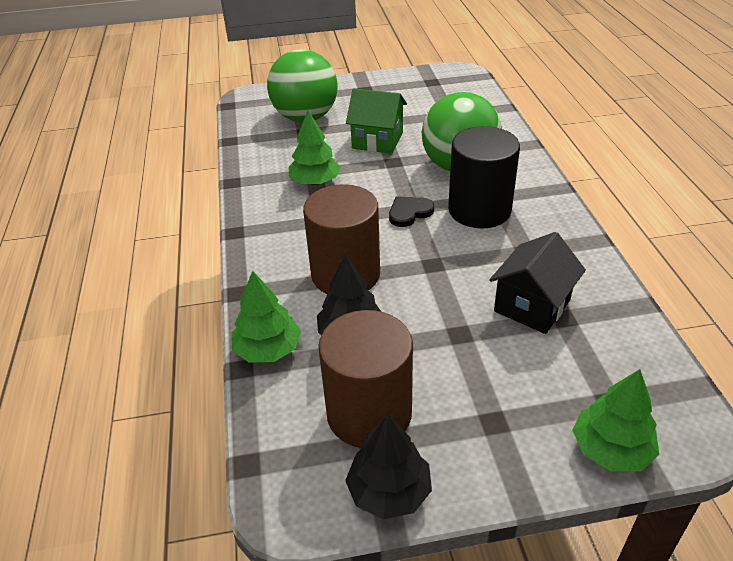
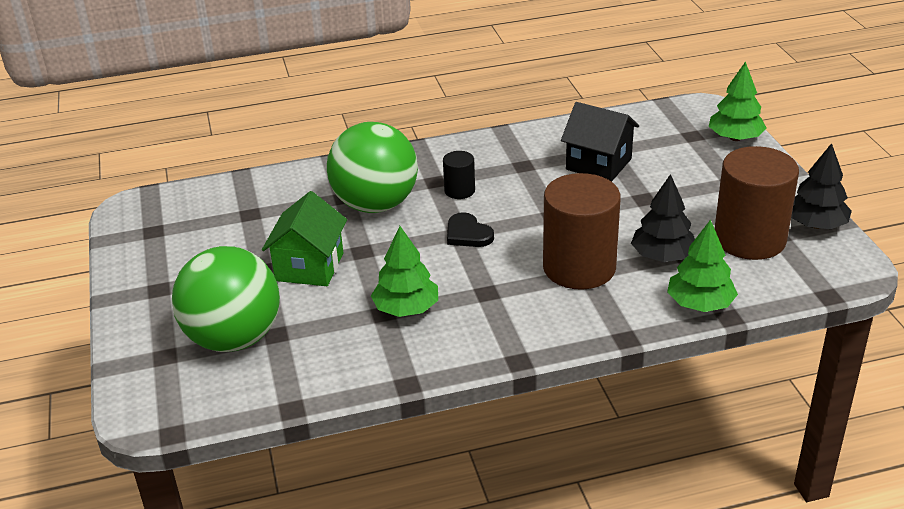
camera: 95 degrees left, 5 degrees down
black cylinder [448,126,520,228] -> black cylinder [443,151,475,199], size x0.47

